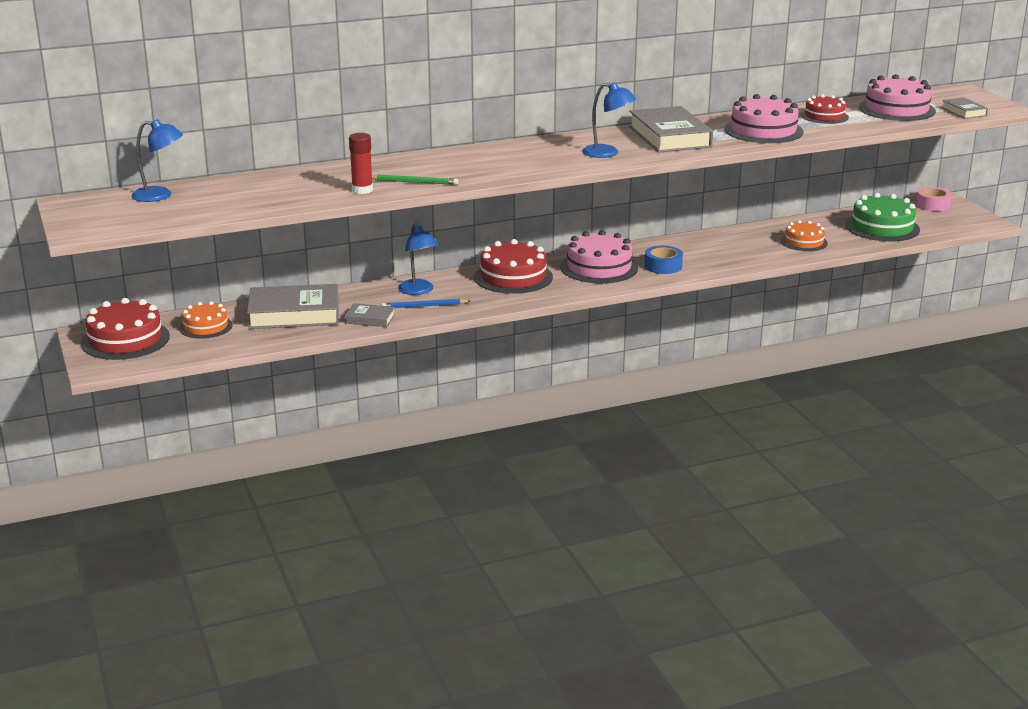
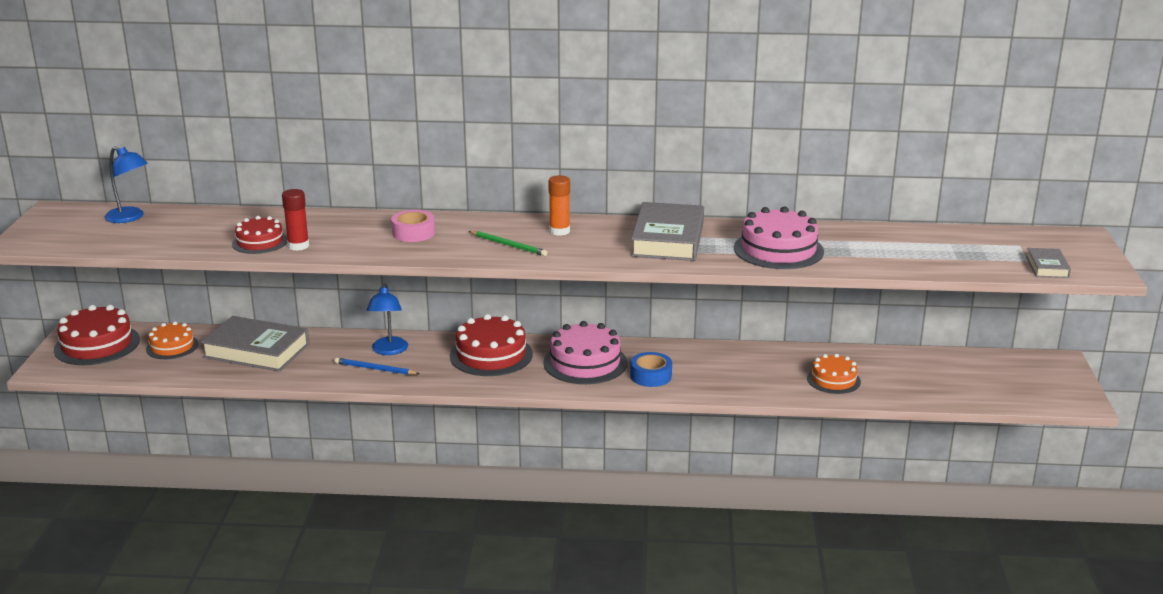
camera: 25 degrees right, 0 degrees up
grey book [345,303,395,327] -> none
green pencil [372,175,459,185] -> green pencil moved to [469,231,548,256]
blue lamp [582,83,636,158] -> none
red cake [801,94,849,124] -> red cake moved to [232,216,287,254]
green cake [845,193,920,242] -> none
pink cake [859,74,936,121] -> none
pink tape [915,187,952,211] -> pink tape moved to [391,210,435,242]
none -> orange glue stick [548,175,570,236]

